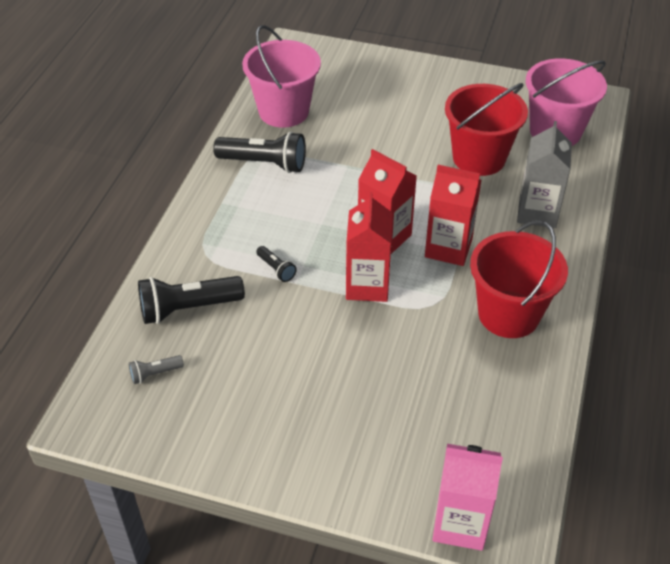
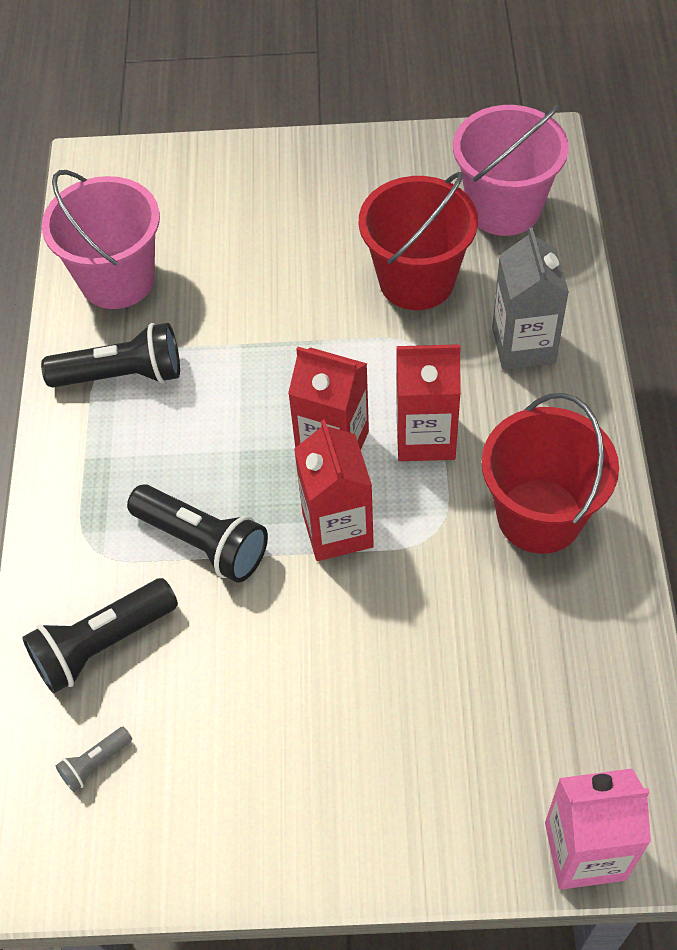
camera: 15 degrees left, 10 degrees up
black flashlight [256,246,297,282] -> black flashlight [127,484,268,583], size x2.06

